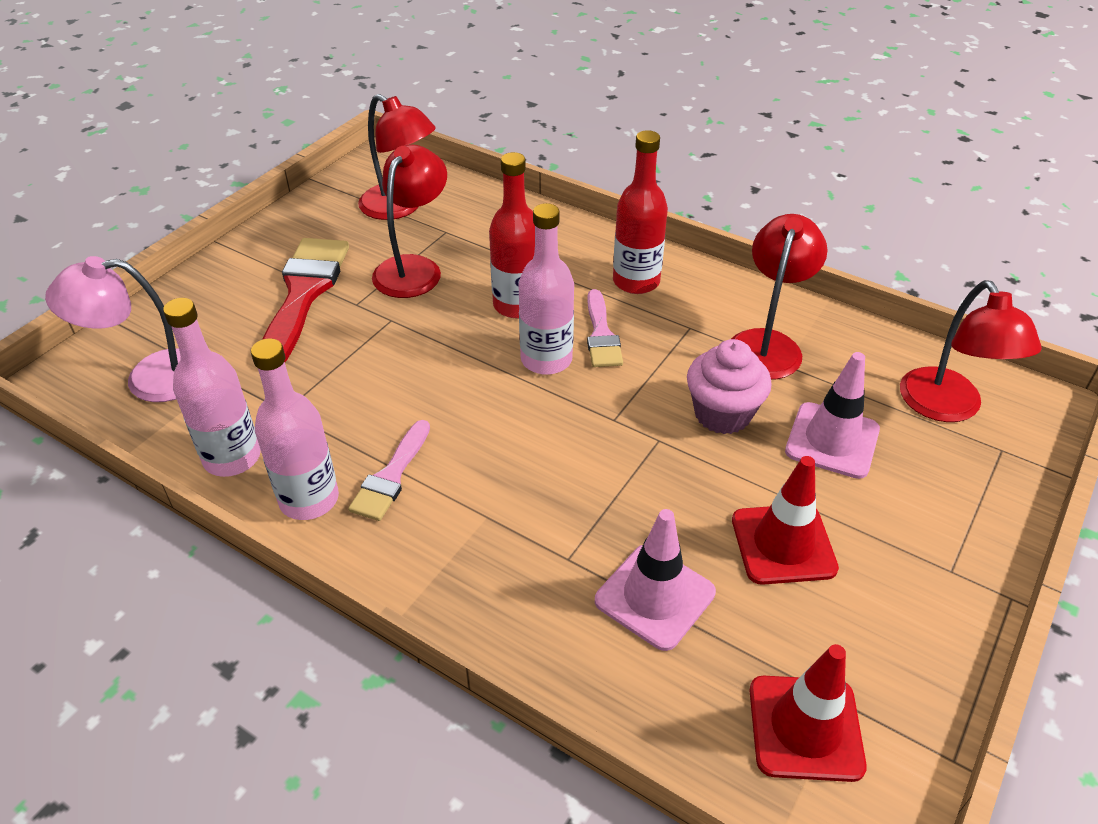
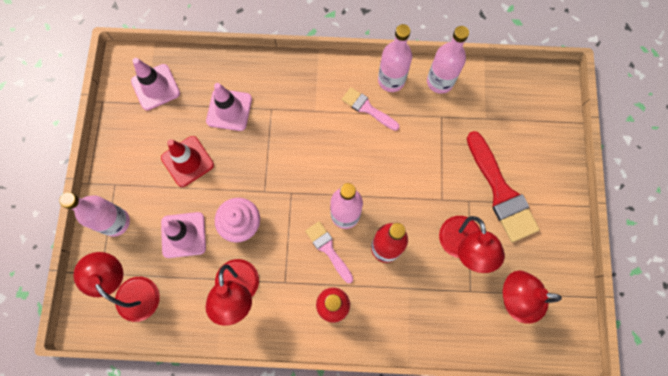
camera: 150 degrees right, 30 degrees up
pink lamp [45,256,181,402] -> none
pink brush [348,420,430,521] -> pink brush turned 45 degrees counterclockwise [342,87,399,131]
red traffic cone [750,644,867,782] -> pink traffic cone [131,58,180,111]
none -> pink bottle [59,192,130,237]

